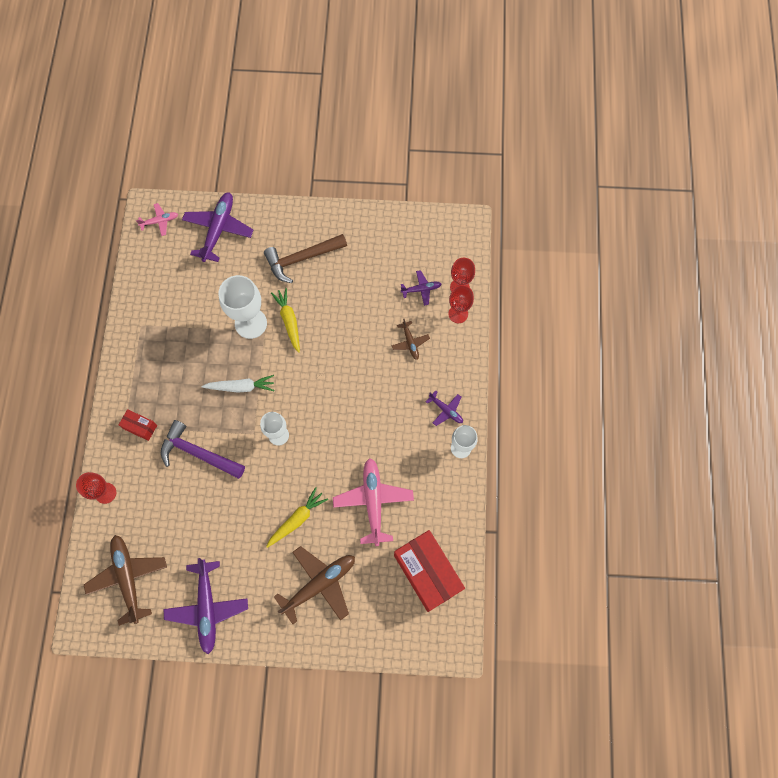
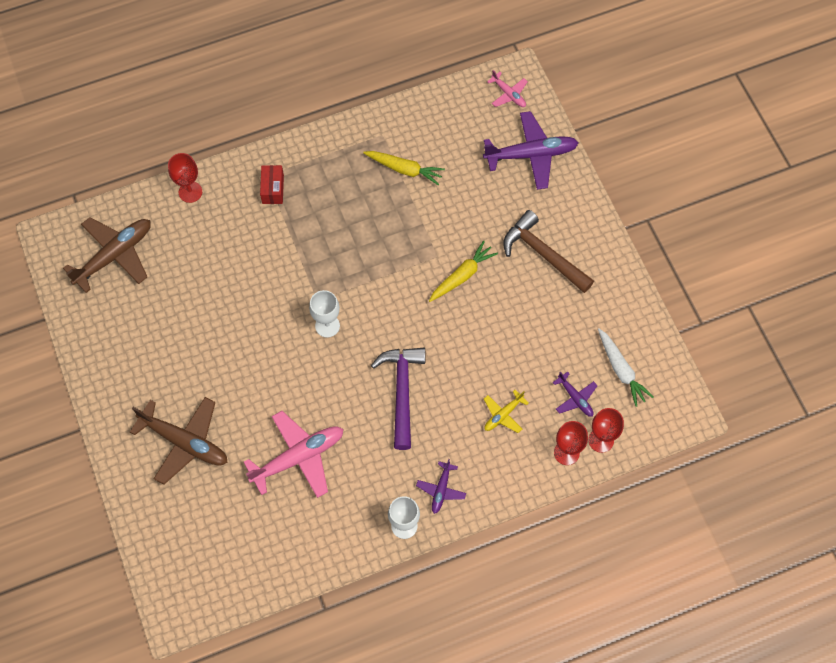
camera: 65 degrees right, 5 degrees down
purple hammer [161,420,245,479] -> purple hammer moved to [371,348,425,450]
purple plane [163,558,248,654] -> none
white carrot [202,375,274,393] -> white carrot moved to [598,328,654,407]
white goblet [219,275,267,339] -> none
yellow carrot [266,487,328,548] -> yellow carrot moved to [363,151,445,185]
brown plane [392,319,430,360] -> yellow plane [484,390,529,433]
red box [394,530,465,612] -> none

